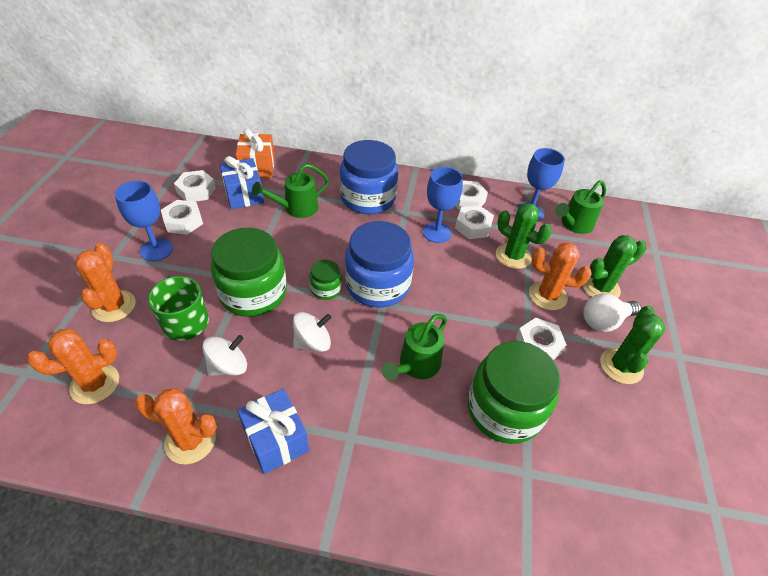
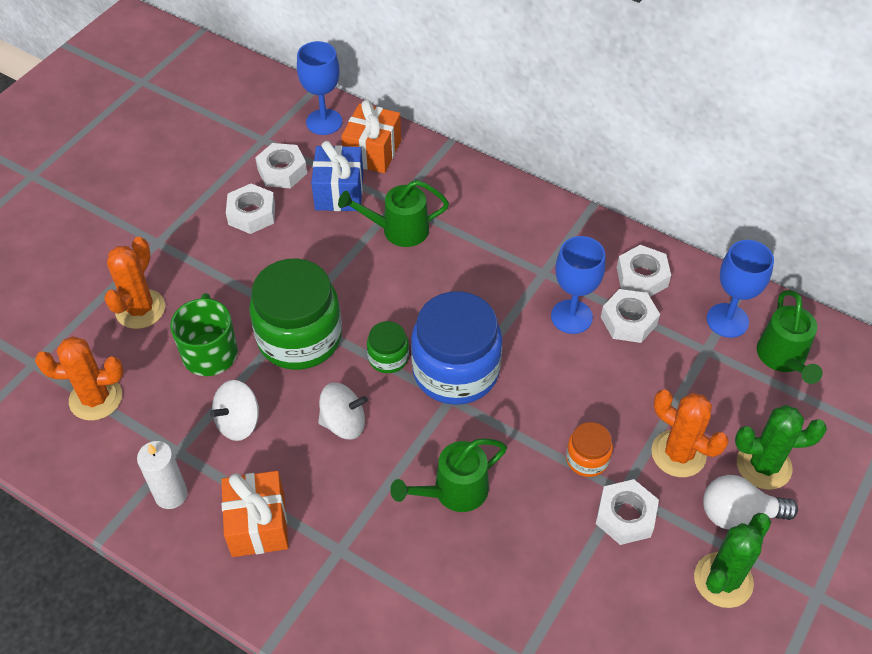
camera: 25 degrees right, 5 degrees up
blue goblet [115,181,173,261] -> blue goblet moved to [297,41,342,135]
orange cactus [135,388,217,464] -> white candle [137,441,188,509]
white spinning top [202,335,247,376] -> white spinning top turned 150 degrees clockwise [210,380,259,441]
blue gift [237,389,309,474] -> orange gift [221,471,289,557]
blue jar [340,140,398,214] -> none
green jar [468,341,560,444] -> none
green cactus [496,203,552,269] -> none
green watering can [555,180,606,234] -> green watering can turned 75 degrees counterclockwise [757,290,823,384]
none -> orange jar [566,422,613,477]

